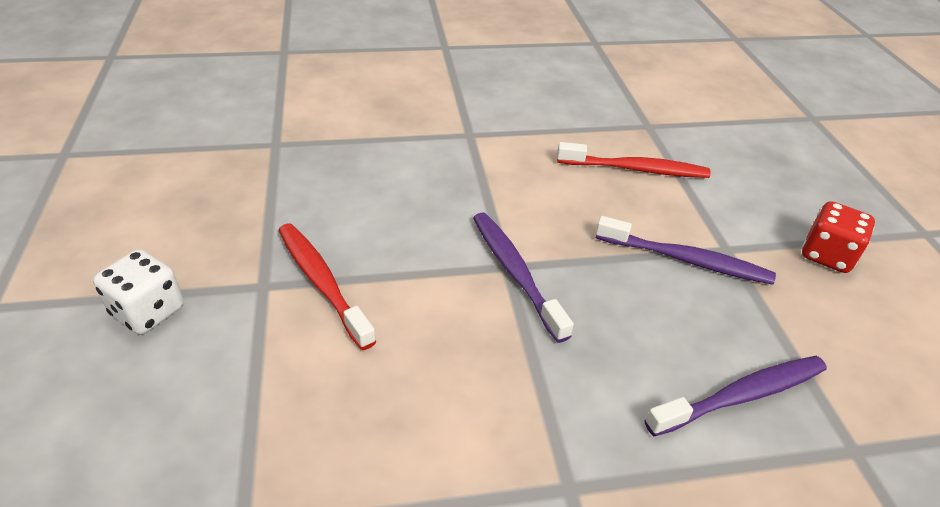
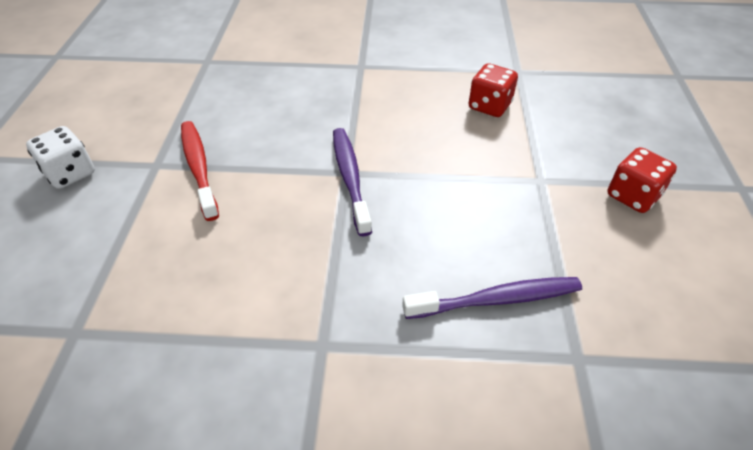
camera: 15 degrees right, 5 degrees up
red toothbrush [557,142,711,178] -> red dice [469,63,518,117]
purple toothbrush [596,216,776,285] -> none

